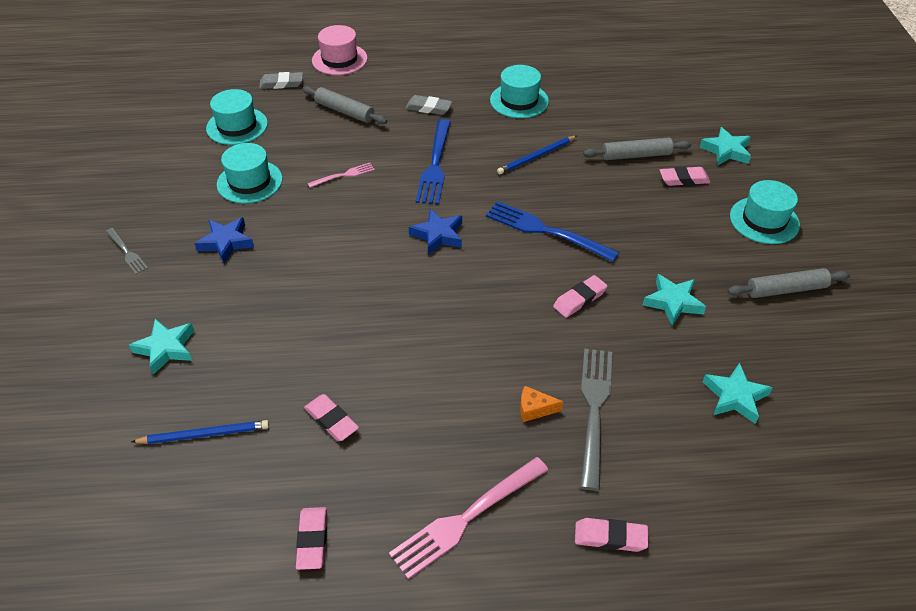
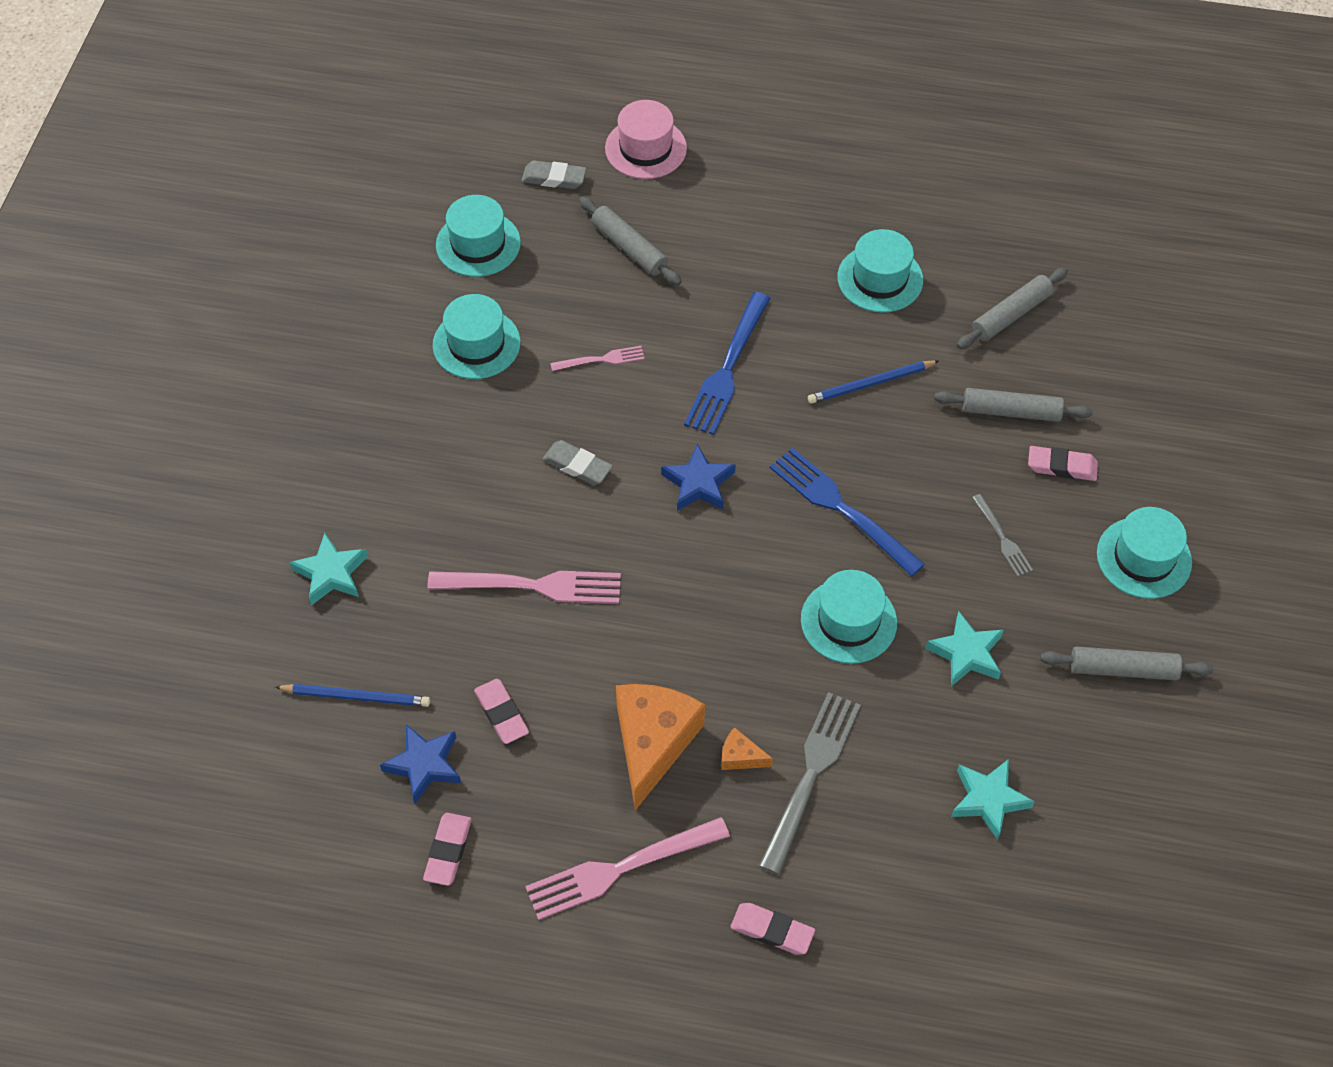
camera: 15 degrees right, 10 degrees up
grey fork [106,228,148,274] -> grey fork moved to [972,494,1033,577]
blue star [194,217,254,263] -> blue star moved to [380,724,461,804]
grey eraser [405,95,452,115] -> grey eraser moved to [543,440,613,485]
pink eraser [553,275,608,318] -> turquoise hat [801,570,897,664]
turquoise star [700,127,751,166] -> none
none -> pink fork [427,571,621,604]
none -> orange cheese [616,684,705,810]
none -> grey rolling pin [957,268,1068,349]

